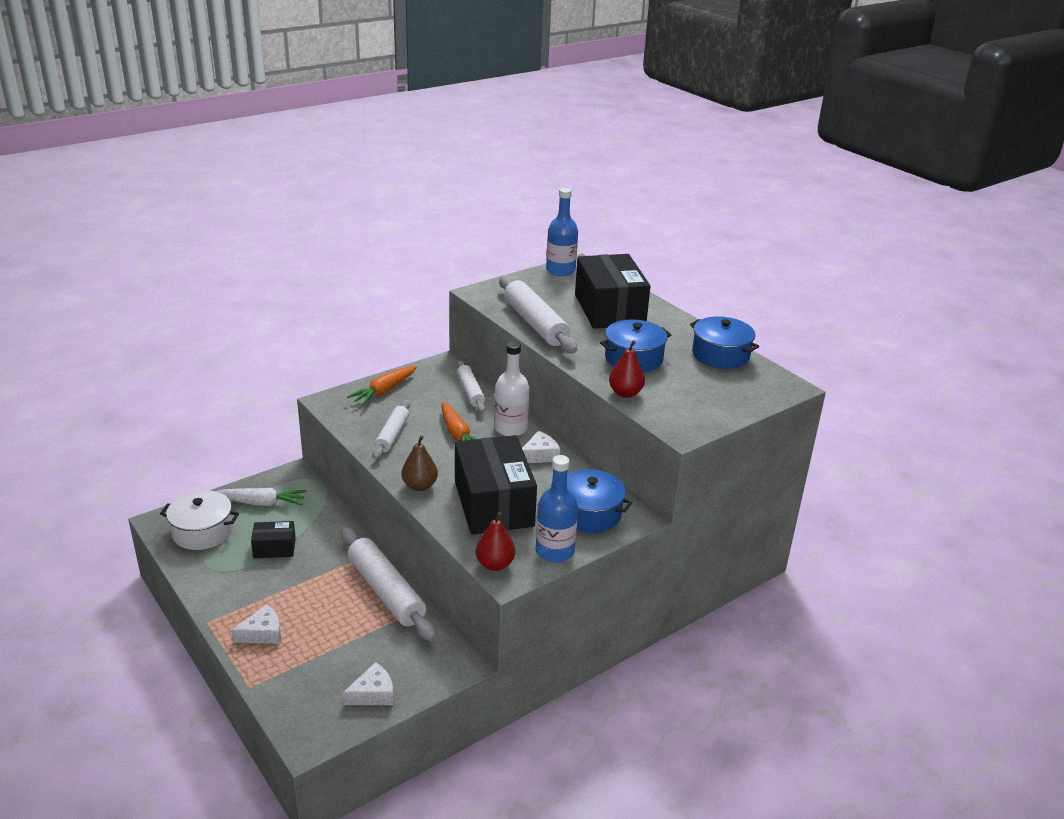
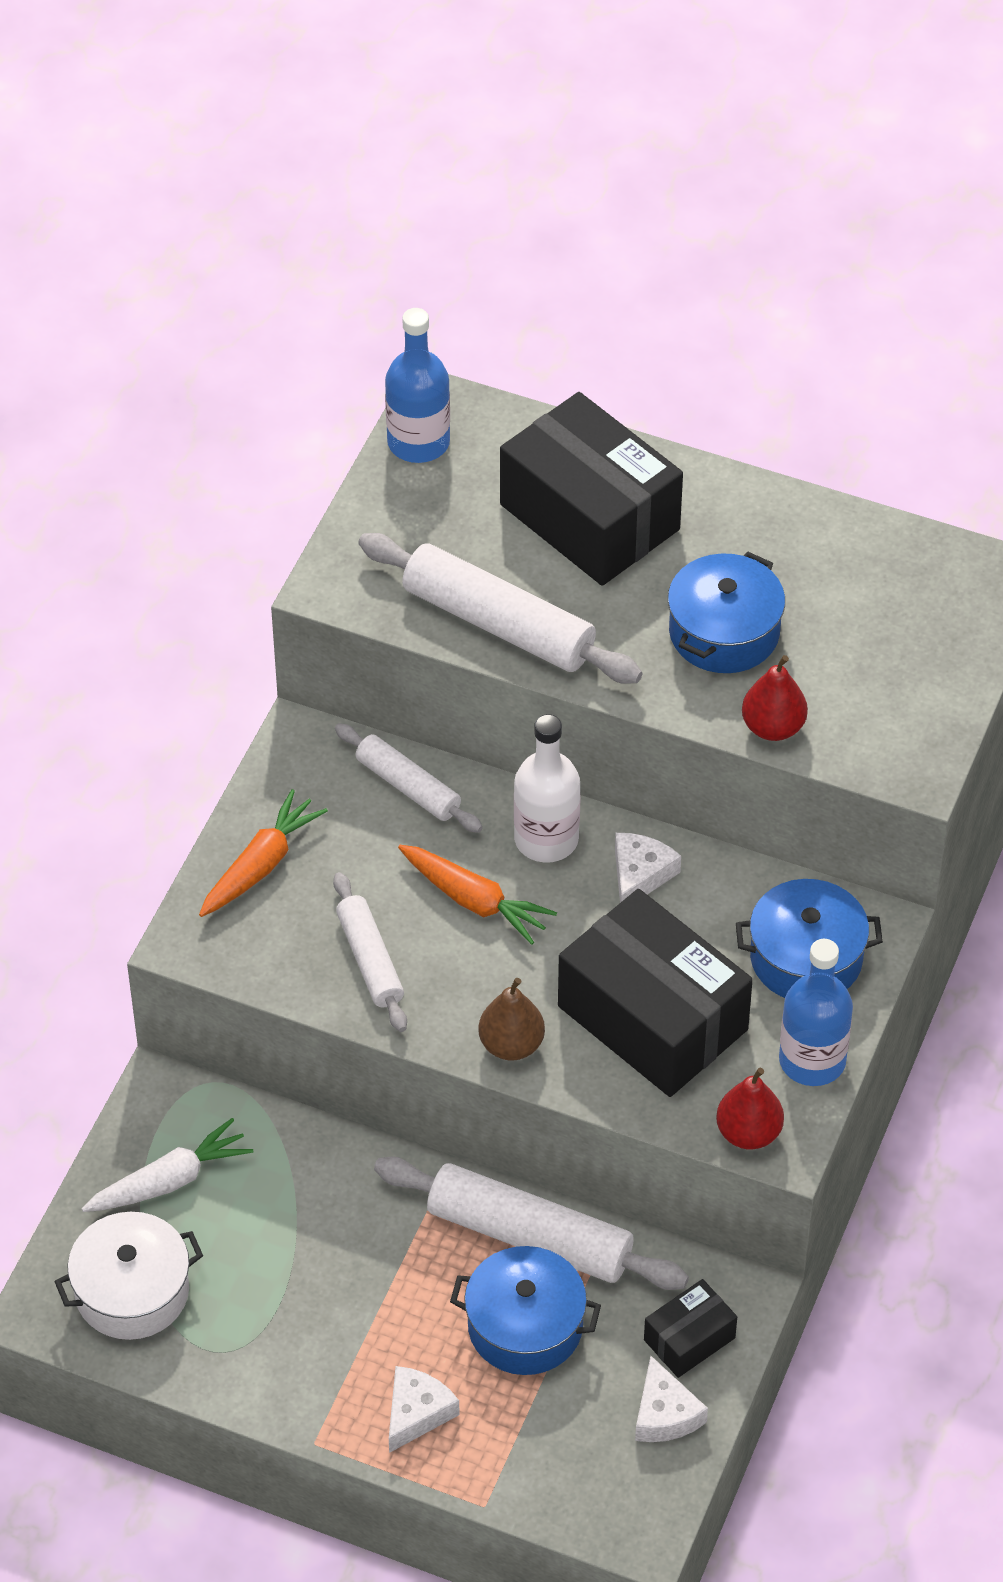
camera: 30 degrees left, 20 degrees up
black box [251,521,296,558] -> black box moved to [644,1279,737,1378]
white cheese [343,662,394,705] -> white cheese turned 135 degrees clockwise [635,1356,708,1442]
orange carrot [347,366,417,405] -> orange carrot turned 150 degrees counterclockwise [199,789,328,917]
blue pot [690,316,759,369] -> blue pot moved to [450,1246,601,1375]

